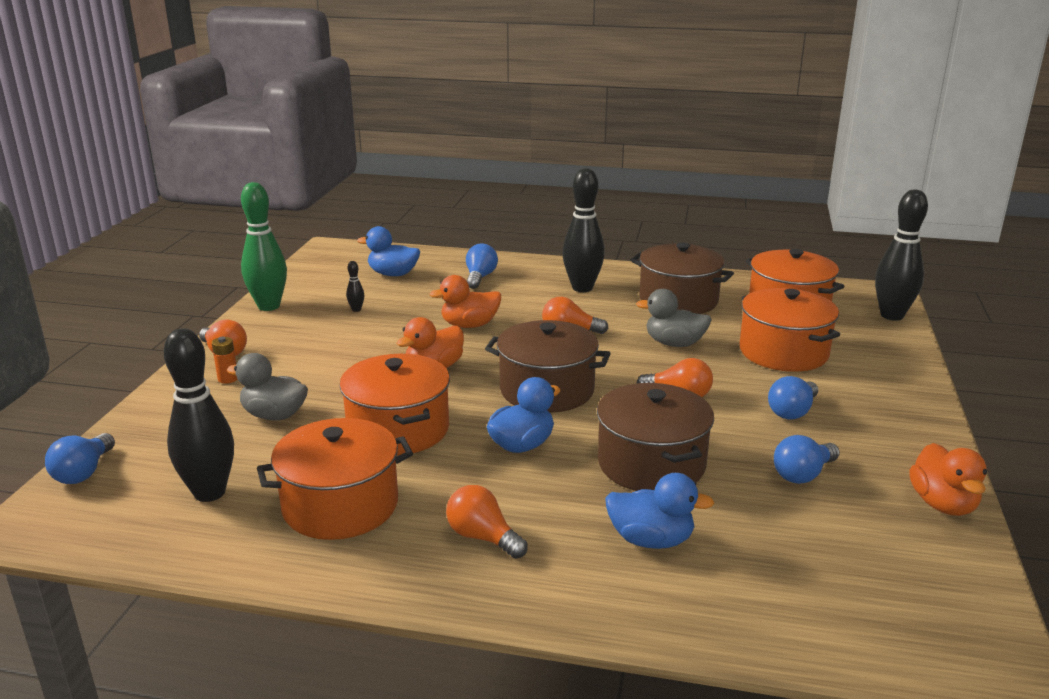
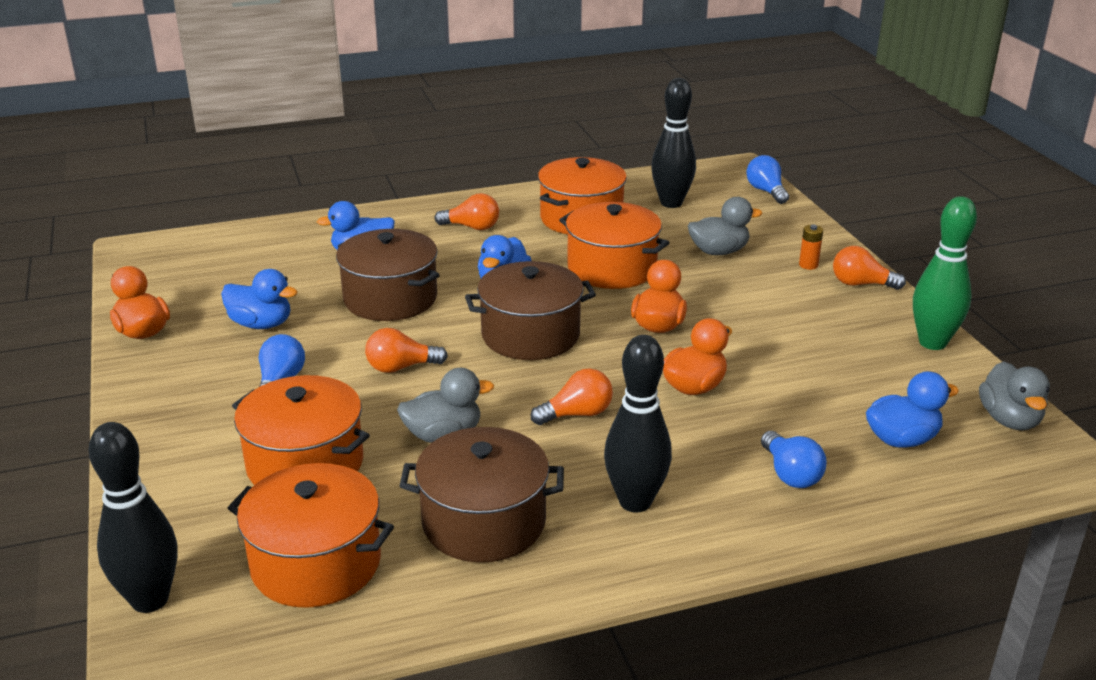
camera: 150 degrees right, 5 degrees up
black bowling pin [346,261,364,312] -> none
blue light bulb [774,435,840,484] -> blue duck [221,269,298,329]
none -> grey duck [979,361,1050,431]

